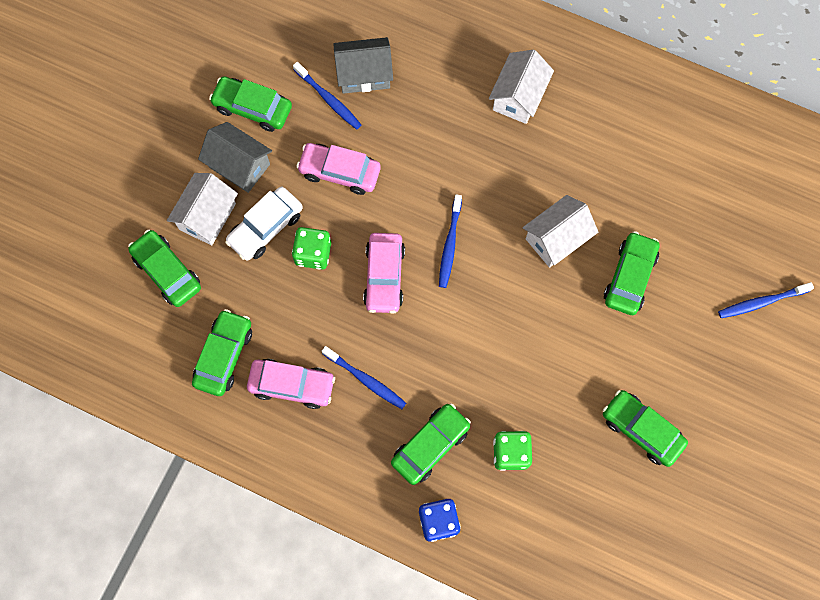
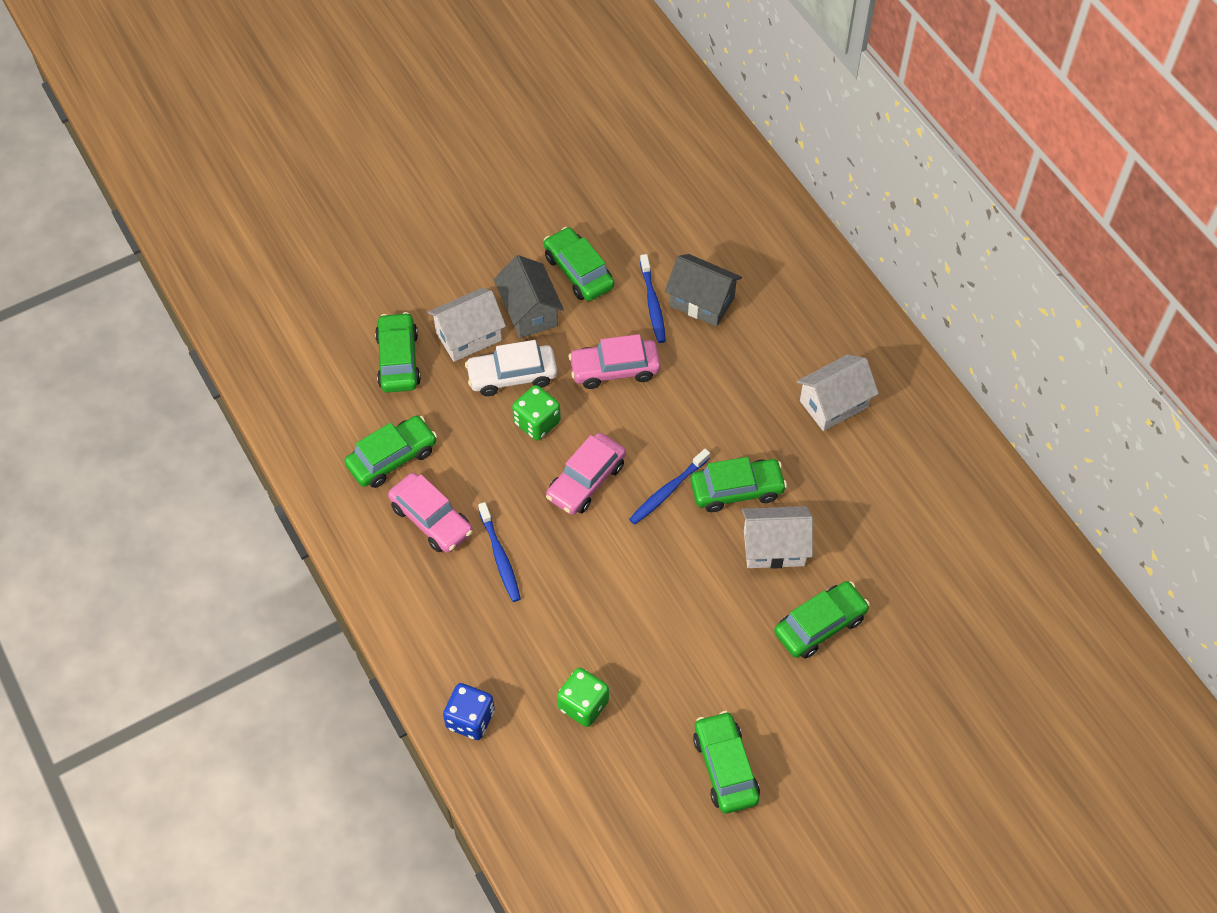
camera: 35 degrees right, 15 degrees down
pink car [296,143,381,195] -> pink car turned 60 degrees counterclockwise [569,334,660,389]
green car [391,403,471,485] -> green car moved to [690,457,787,512]
blue toothbrush [718,282,814,318] -> none

